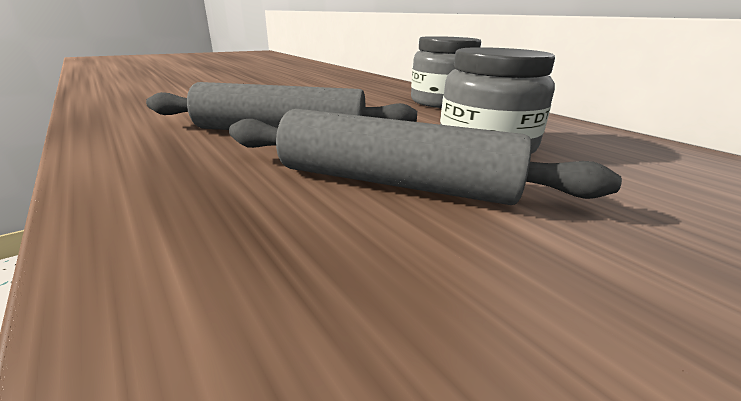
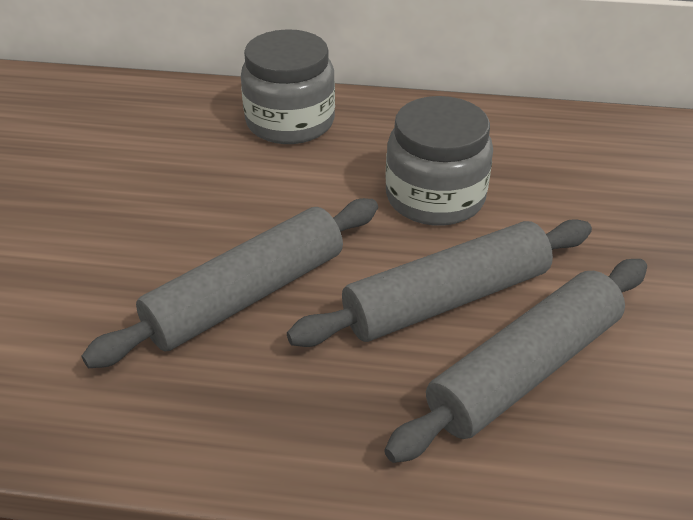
camera: 45 degrees left, 15 degrees up
none -> grey rolling pin [384,259,647,463]

